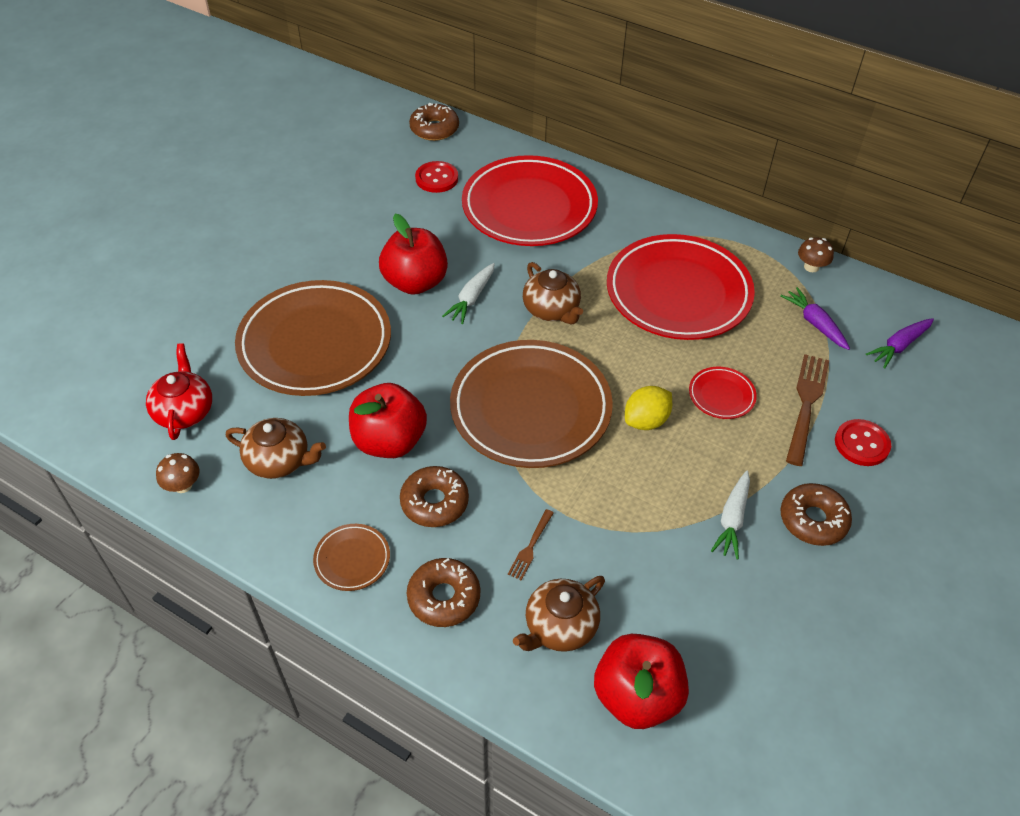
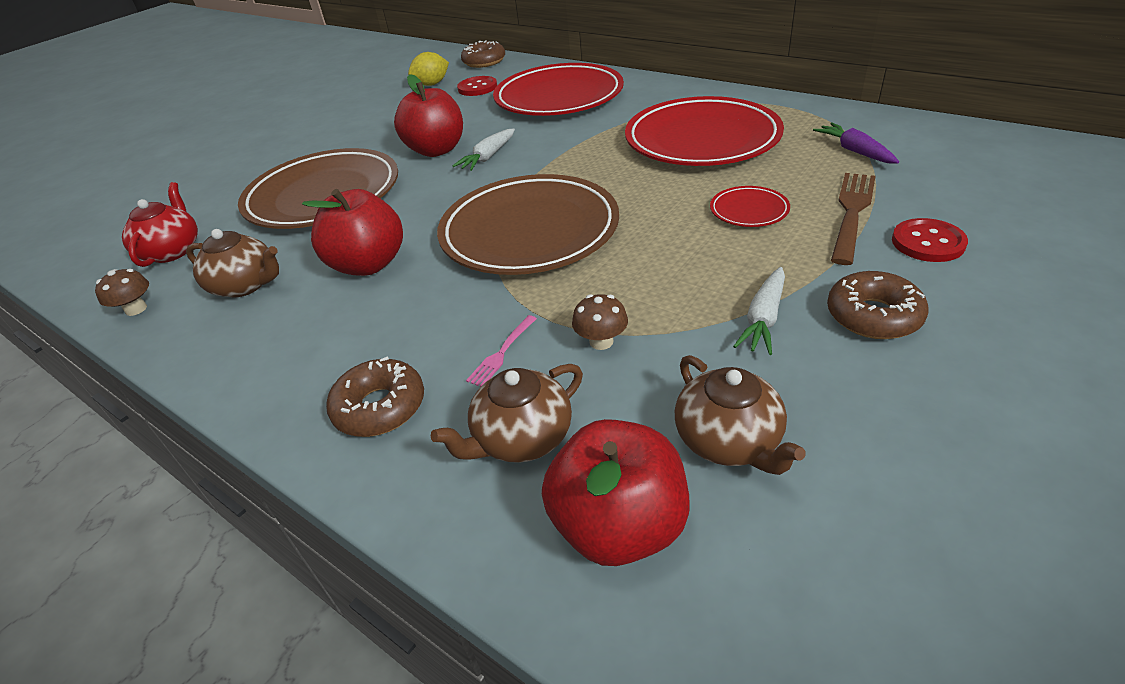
camera: 10 degrees right, 10 degrees down
brown plate [313,524,390,591] -> none
brown donut [400,466,469,527] -> none
brown fork [508,509,554,581] -> pink fork [466,315,537,387]
brown teapot [523,262,583,324] -> brown teapot moved to [675,355,805,475]
yellow lemon [625,386,672,430] -> yellow lemon moved to [408,52,449,86]
brown mushroom [798,237,834,272] -> brown mushroom moved to [572,294,628,350]
purple carrot [866,318,934,369] -> none

